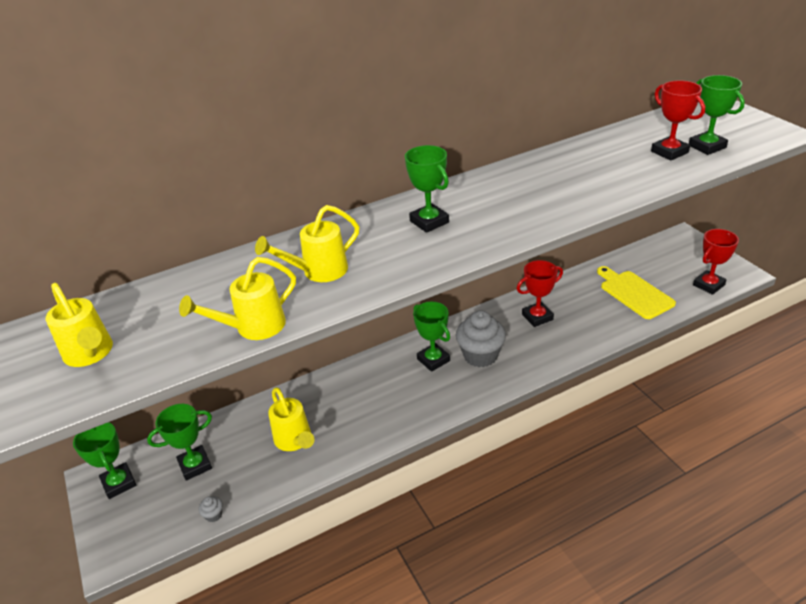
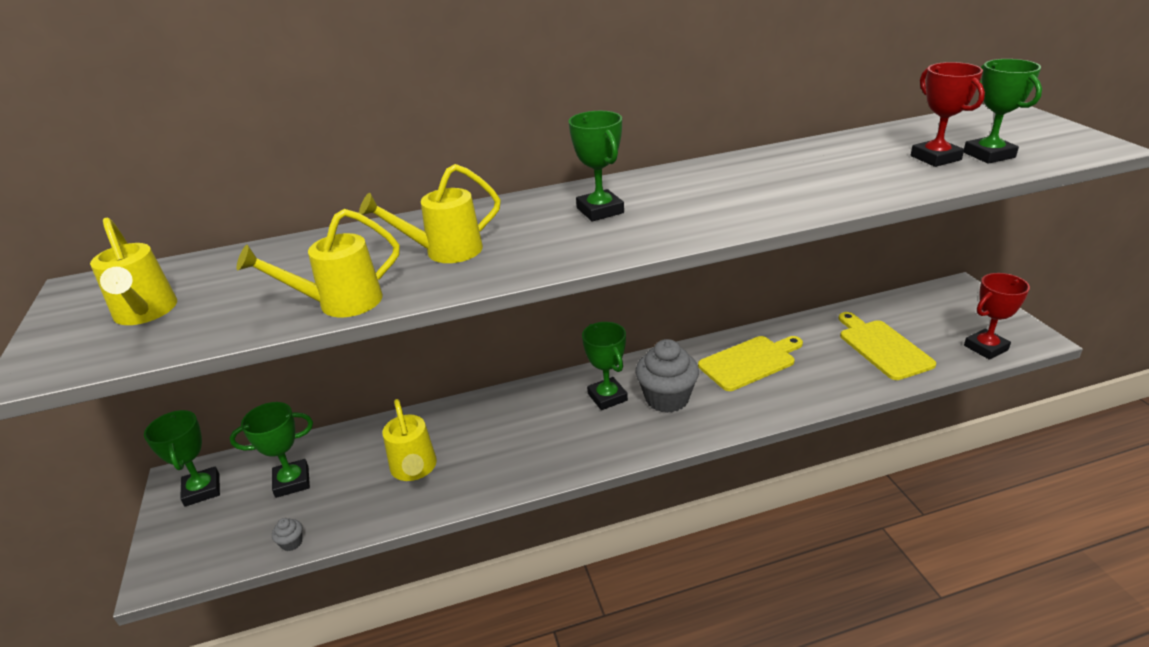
camera: 10 degrees right, 5 degrees down
red trophy [517,260,563,327] -> yellow cutting board [698,336,803,391]

